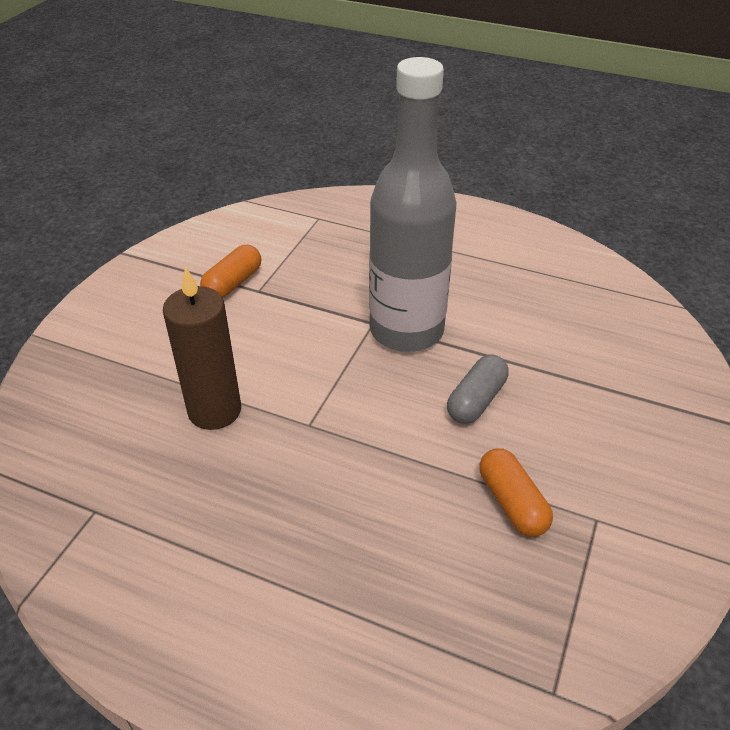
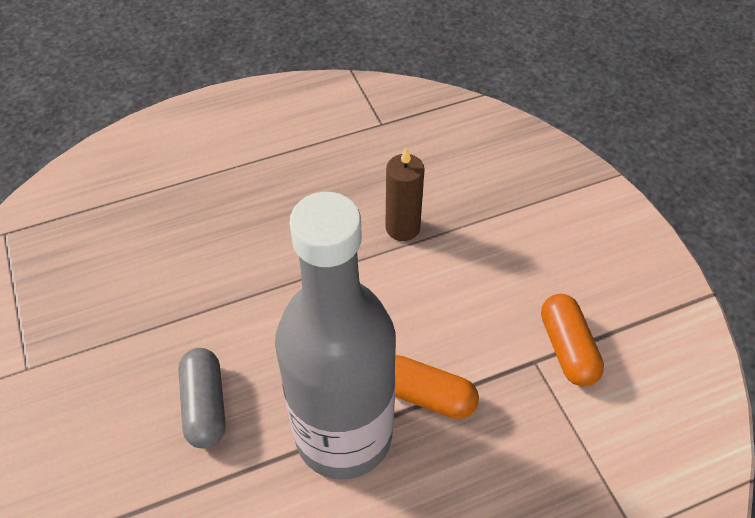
camera: 135 degrees right, 10 degrees up
brown candle [163,267,241,430] -> brown candle [385,147,424,241], size x0.66
orange capsule [479,448,553,537] -> orange capsule moved to [395,355,479,419]

